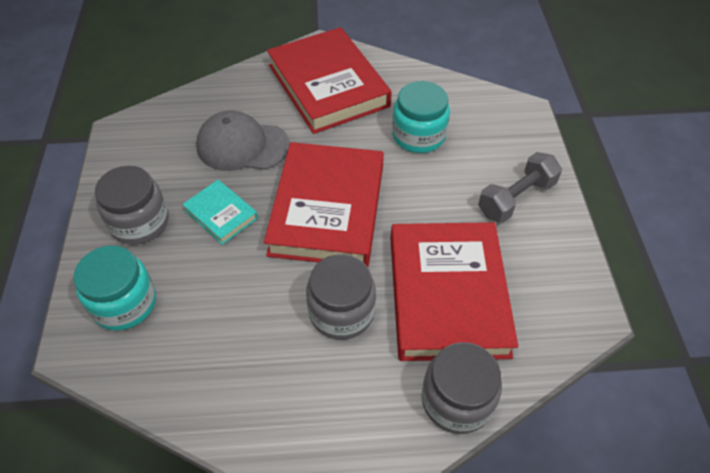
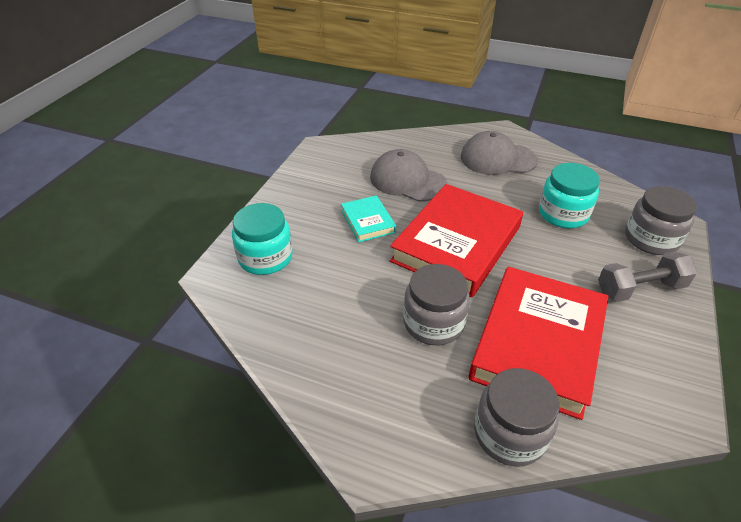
camera: 25 degrees right, 10 degrees down
grey jar [95,166,169,244] -> grey jar moved to [625,186,697,255]
red book [267,27,392,134] -> grey cap [461,131,538,175]

